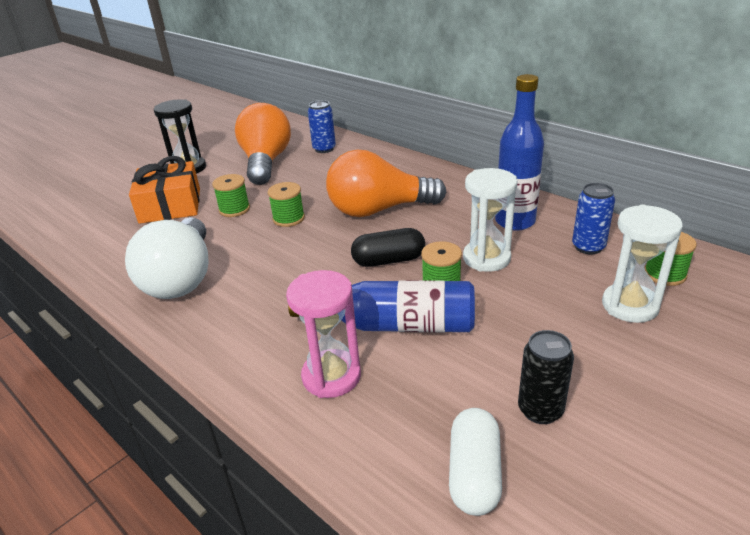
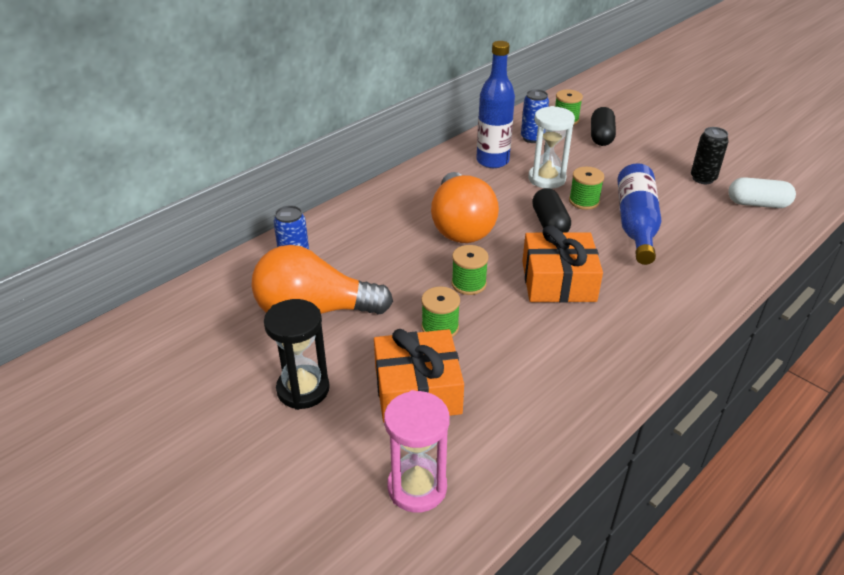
camera: 90 degrees left, 5 degrees up
white light bulb [125,217,208,299] -> none
pink hourglass [286,270,361,398] -> pink hourglass moved to [384,390,450,513]
white hourglass [602,204,683,323] -> black capsule [591,107,616,146]
none -> orange gift [522,226,603,303]

